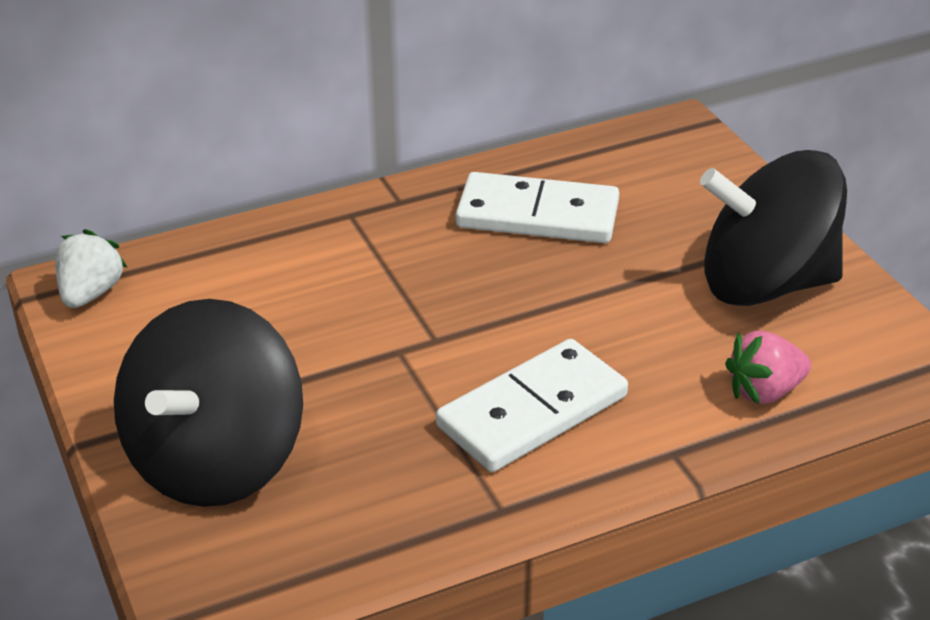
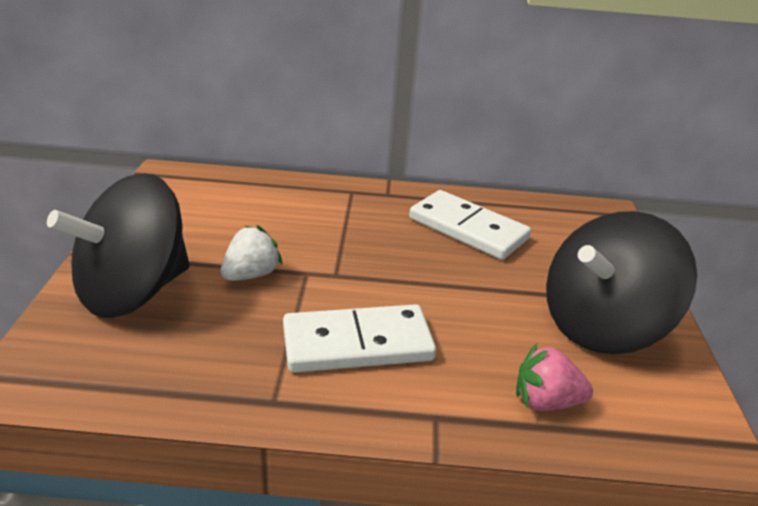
camera: 25 degrees right, 5 degrees down
white strawberry [55,229,128,308] -> white strawberry moved to [221,225,283,281]
black spinning top [700,150,847,306] -> black spinning top turned 60 degrees counterclockwise [546,211,697,354]

